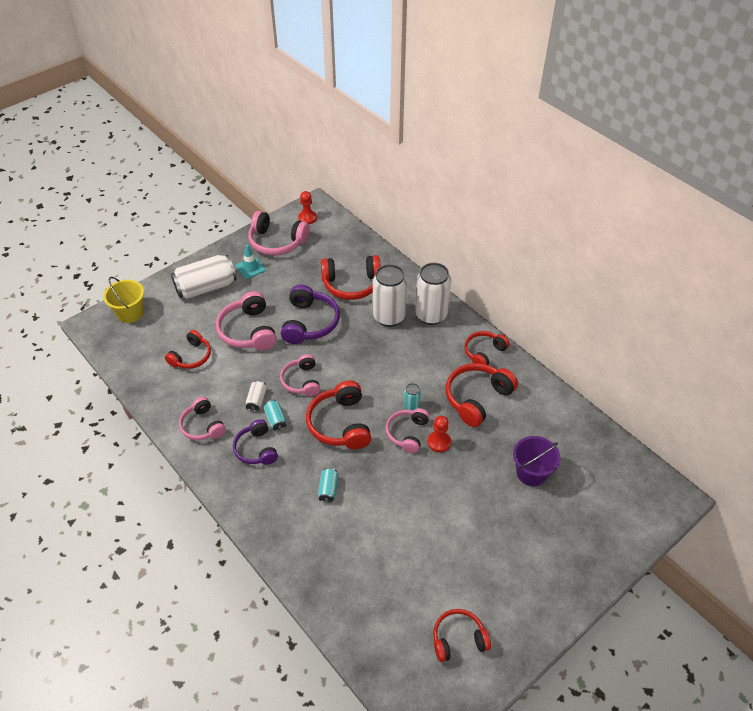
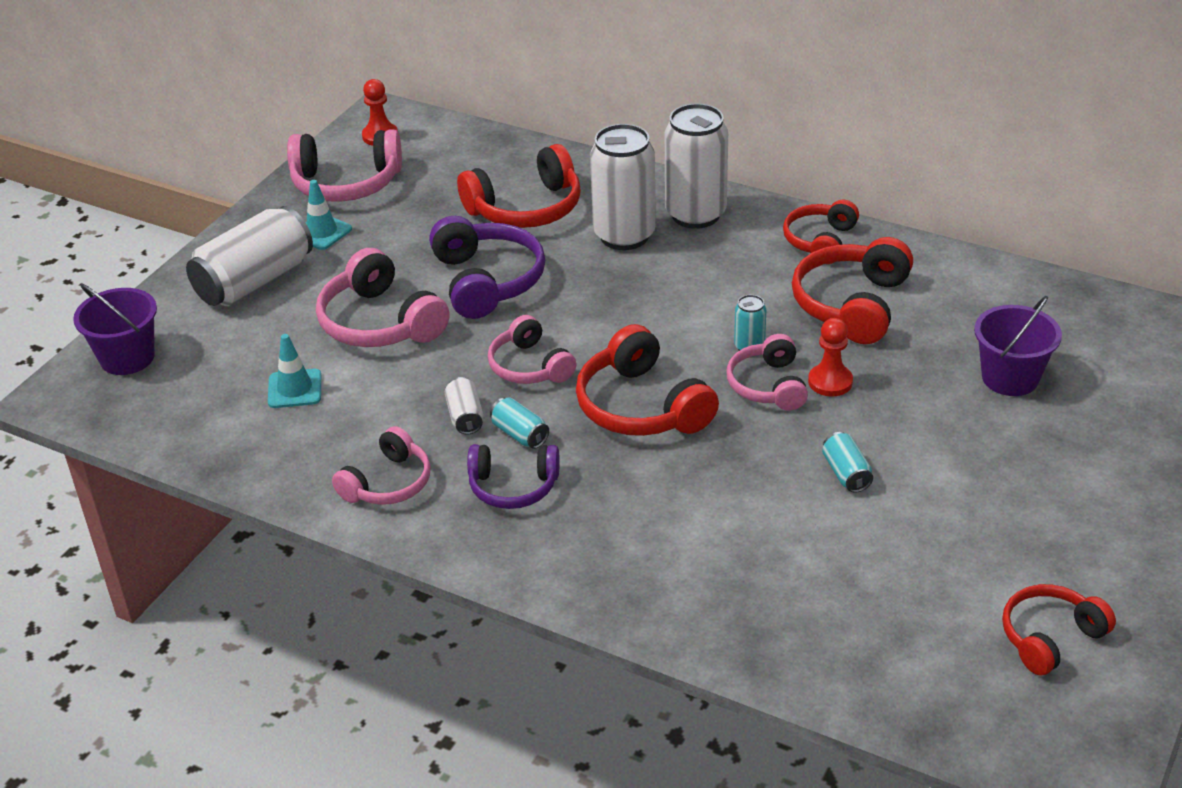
camera: 20 degrees left, 10 degrees down
yellow bucket [103,277,144,323] -> purple bucket [73,284,157,375]
red headphones [165,330,211,369] -> turquoise traffic cone [268,334,321,408]
pink headphones [179,397,226,440] -> pink headphones turned 90 degrees counterclockwise [332,426,431,505]
purple headphones [233,419,278,465] -> purple headphones turned 45 degrees counterclockwise [467,444,560,509]
turquoise can [318,468,338,503] -> turquoise can moved to [822,432,873,493]

